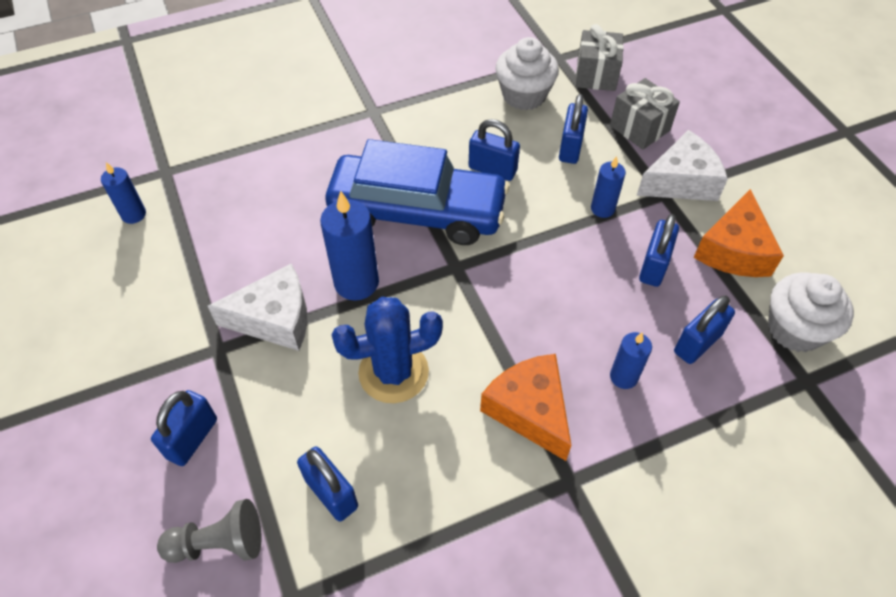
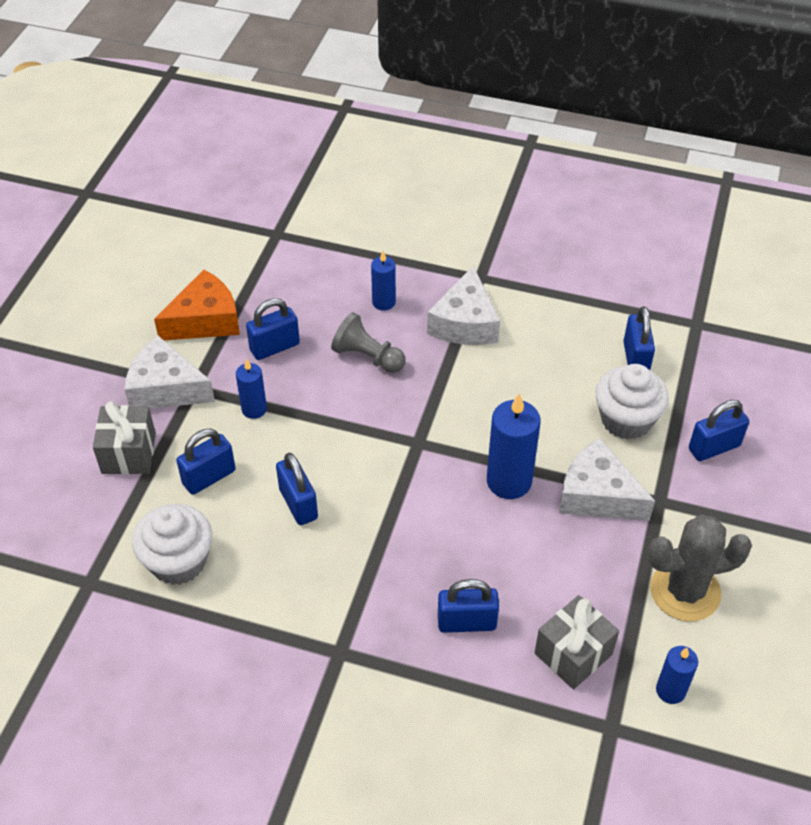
camera: 140 degrees left, 5 degrees down
grey pawn [157,499,262,563] -> grey pawn moved to [331,312,406,373]
blue car [326,139,510,245] -> none
blue cactus [332,297,443,403] -> none
orange cheese [480,354,571,461] -> white cheese [427,266,500,345]
grey gift [576,24,624,91] -> grey gift moved to [535,595,619,689]
blue padlock [674,295,735,364] -> blue padlock moved to [438,579,499,633]
white cupcake [768,272,854,352] -> white cupcake moved to [595,364,669,440]
none -> grey cactus [648,514,752,621]

